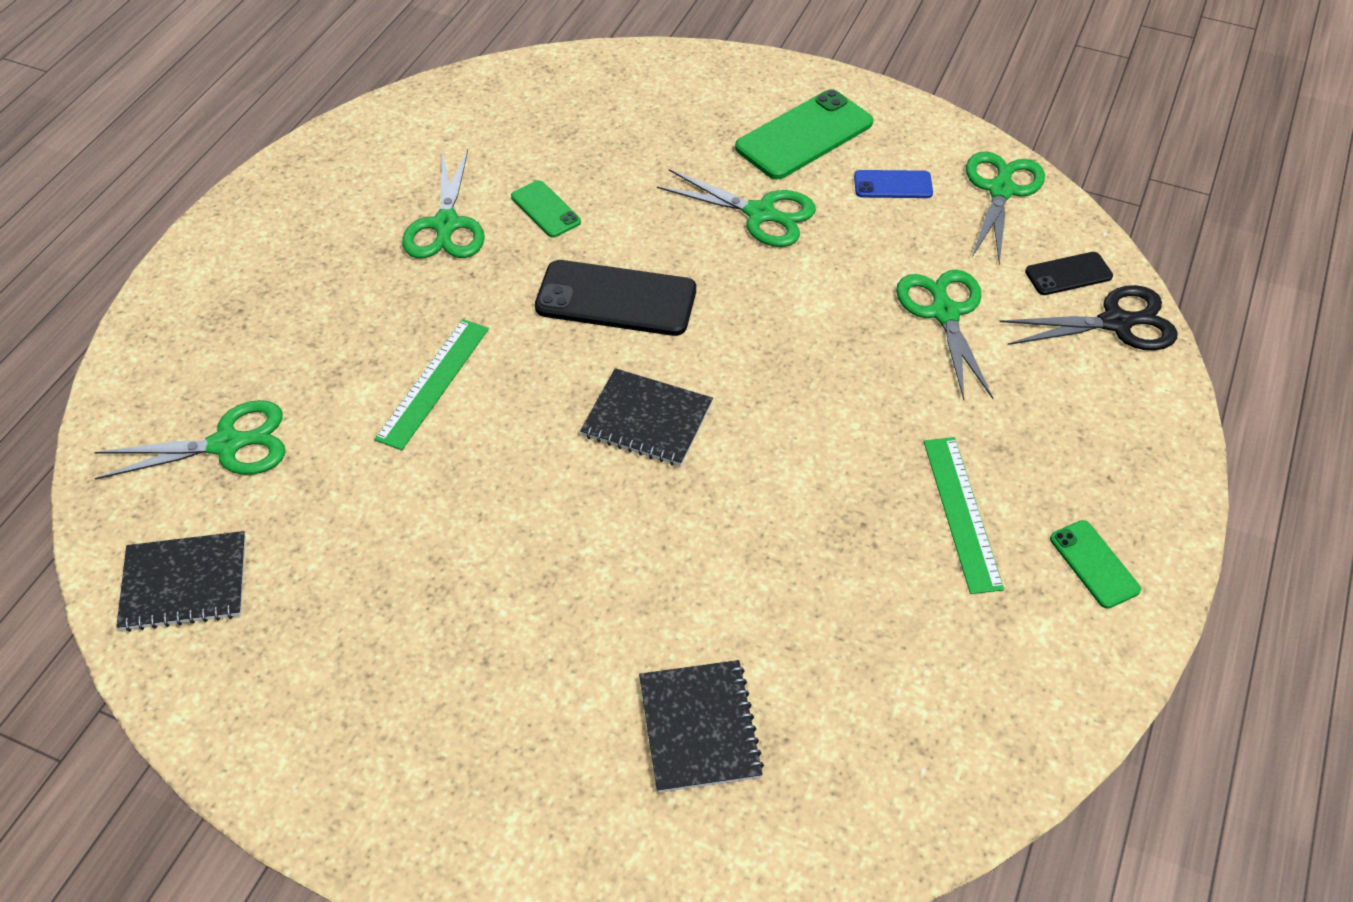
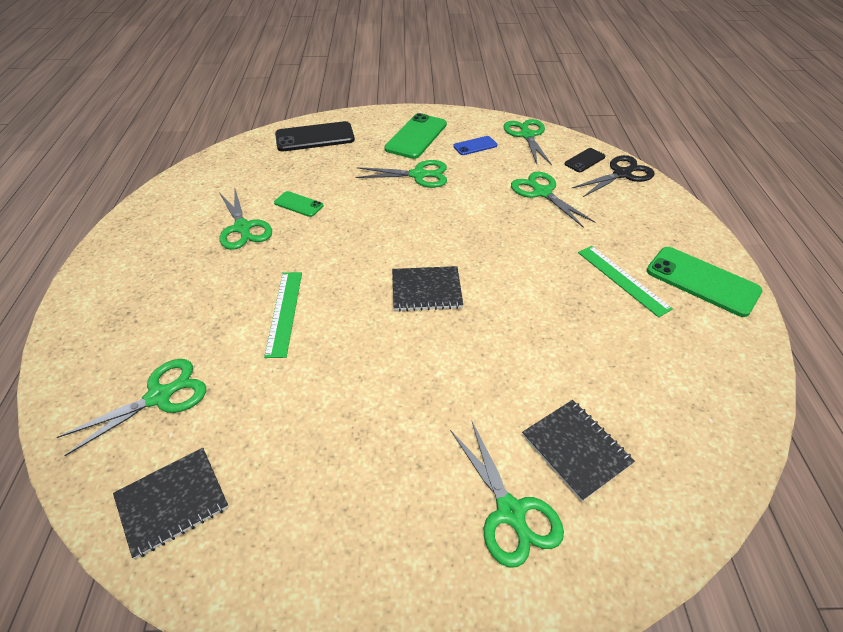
camera: 25 degrees left, 5 degrees down
black phone [535,260,696,336] -> black phone moved to [275,121,355,151]
green phone [1050,520,1141,609] -> green phone [647,247,763,317], size x1.86
none -> green scissors [450,420,564,567]

